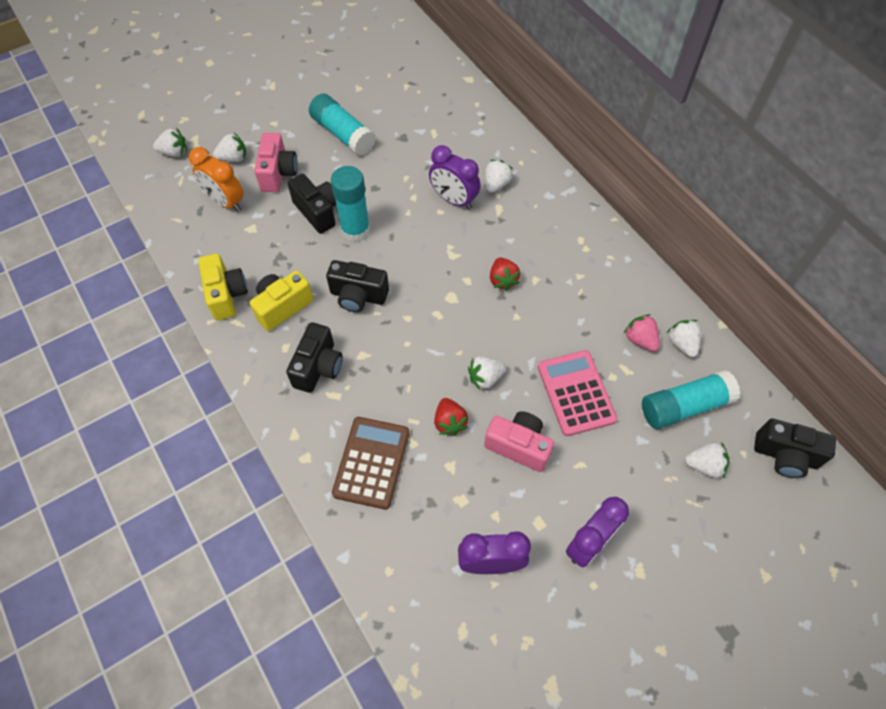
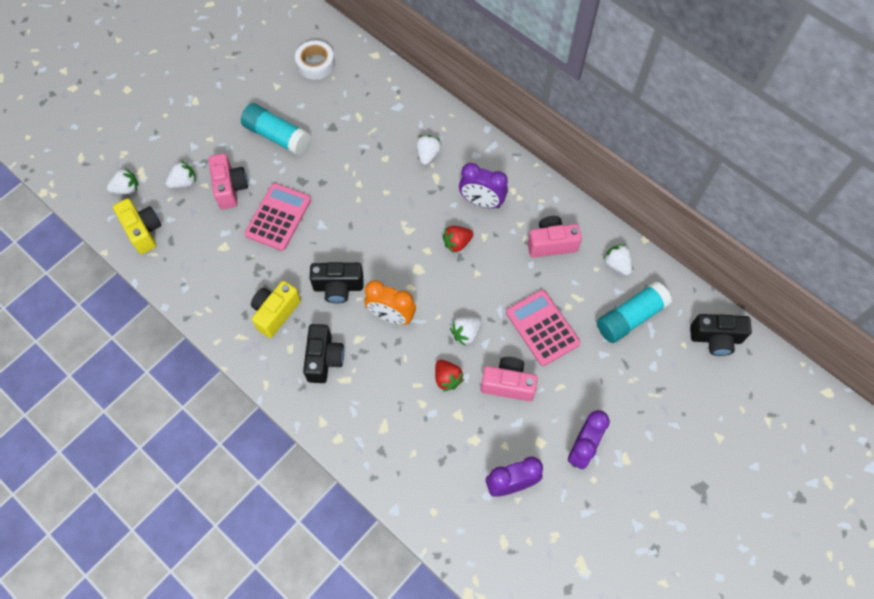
camera: 15 degrees left, 5 degrees up
orange clock [189,147,244,212] -> orange clock moved to [364,280,416,325]
yellow camera [198,254,248,320] -> yellow camera moved to [113,198,161,254]
black camera [288,174,336,234] -> pink calculator [244,183,311,251]
turquoise glue stick [331,166,370,242] -> none
brown calculator [332,417,409,510] -> none
purple clock [429,145,481,209] -> purple clock moved to [459,163,508,208]
red strawberry [490,257,520,291] -> red strawberry turned 90 degrees clockwise [443,226,473,254]
pink strawberry [624,314,660,351] -> none
white strawberry [685,442,729,478] -> none
none -> white tape [295,41,335,80]
none -> pink camera [527,216,582,258]

